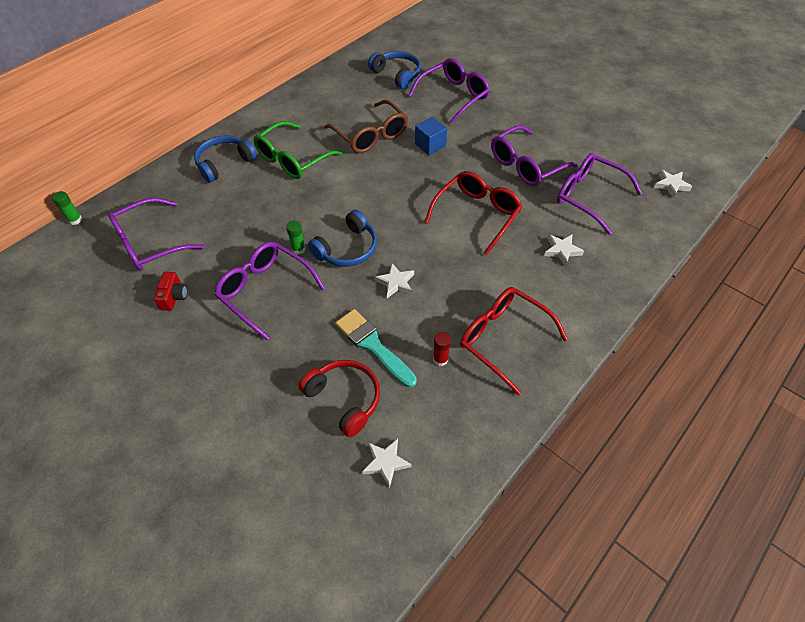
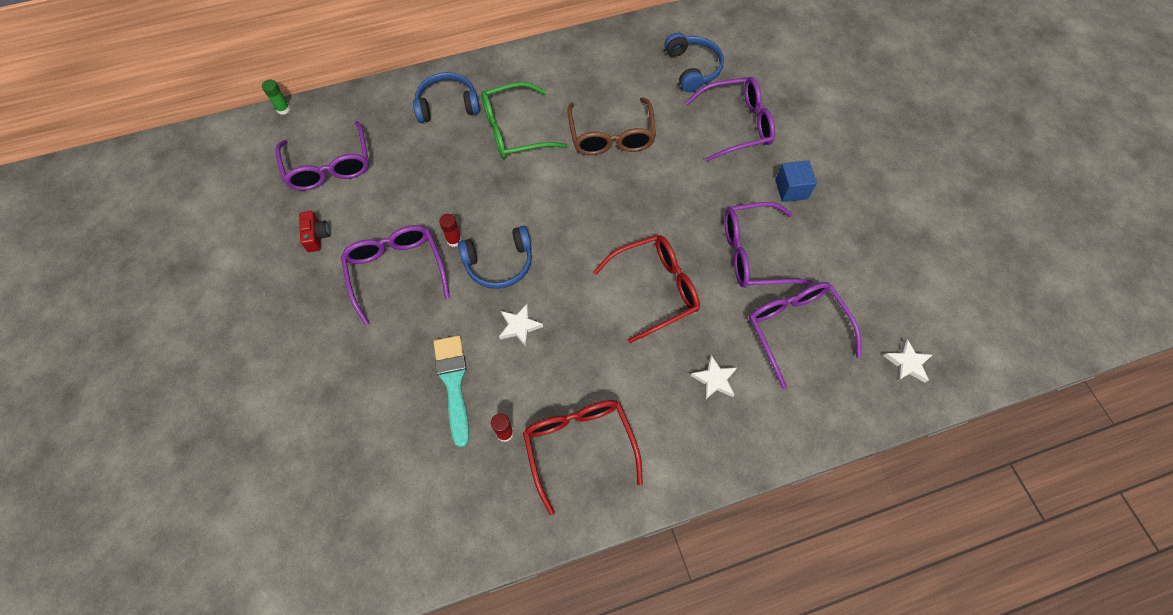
camera: 30 degrees right, 10 degrees up
purple glasses [108,198,205,271] -> purple glasses turned 105 degrees counterclockwise [275,121,369,191]
red camera [154,272,188,311] -> red camera turned 45 degrees counterclockwise [299,211,330,252]
green glue stick [286,221,306,255] -> red glue stick [439,214,462,247]
red headphones [298,360,380,437] -> none
white star [362,438,412,488] -> none
blue cube [415,117,447,155] -> blue cube moved to [775,160,817,202]

